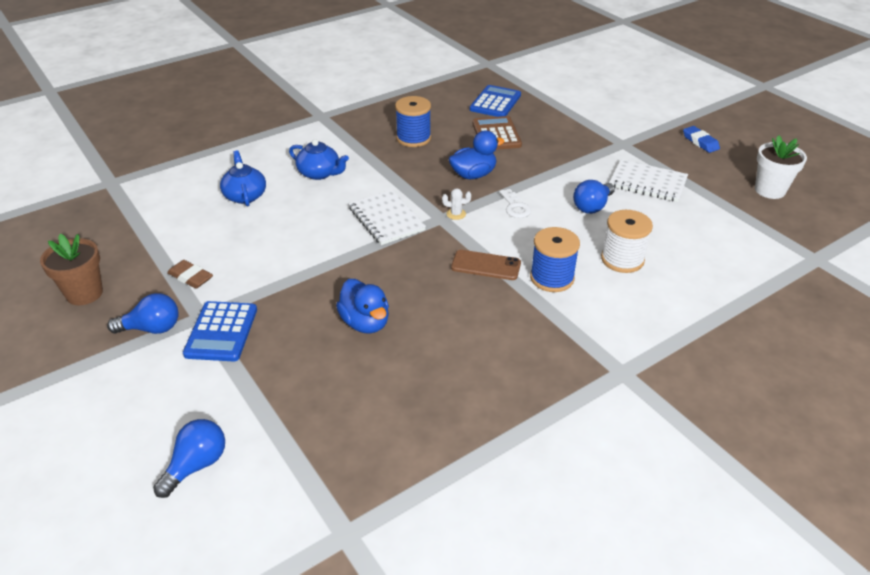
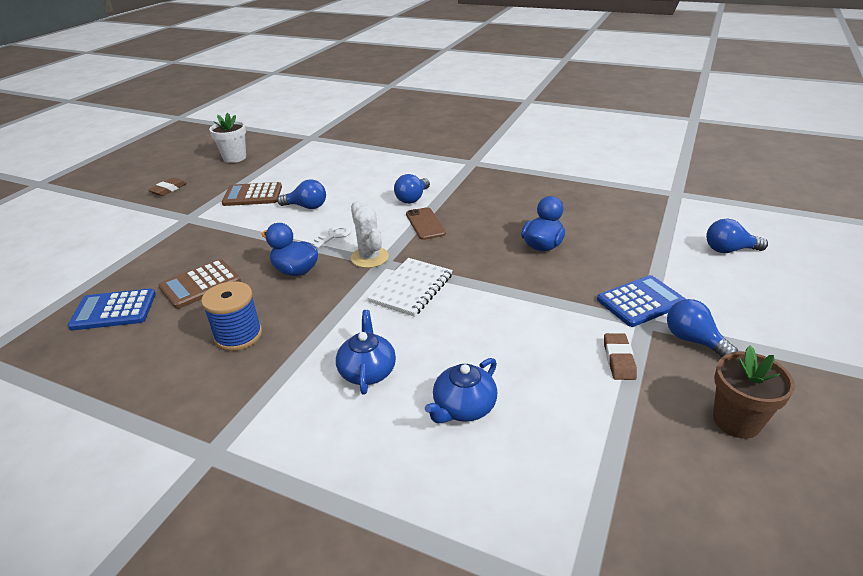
camera: 120 degrees left, 5 degrees down
white cactus [442,188,471,220] -> white cactus [351,201,389,268], size x1.94
blue spool [530,227,580,292] -> blue light bulb [394,174,430,204]
white spool [601,210,653,273] -> none
white notebook [610,159,688,202] -> brown calculator [222,182,282,206]
blue eraser [683,126,720,153] -> brown eraser [148,178,187,196]

